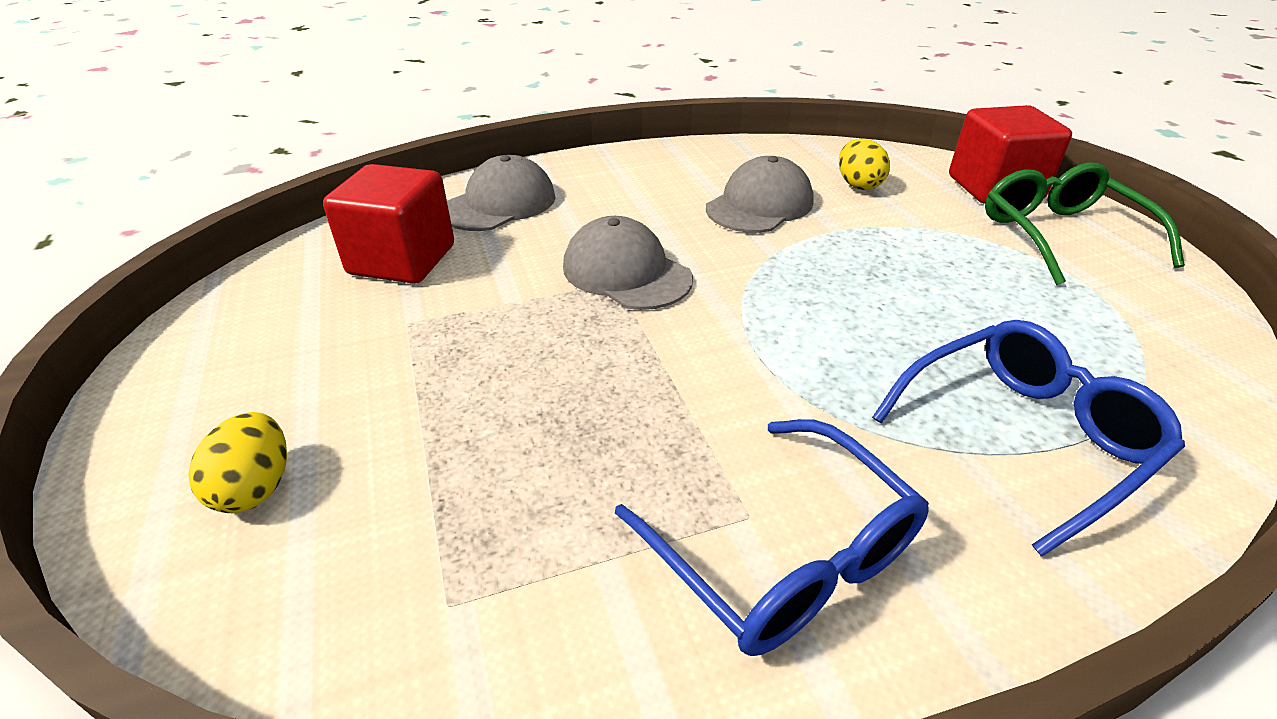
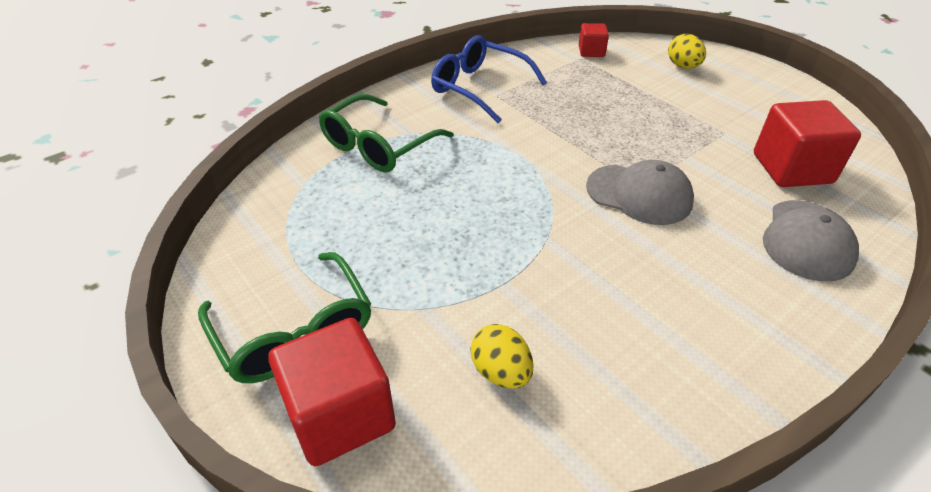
camera: 160 degrees right, 5 degrees up
grey cap [706,156,814,233] -> none
blue glasses [872,320,1185,556] -> green glasses [319,94,454,172]
none -> red cube [579,23,609,57]

